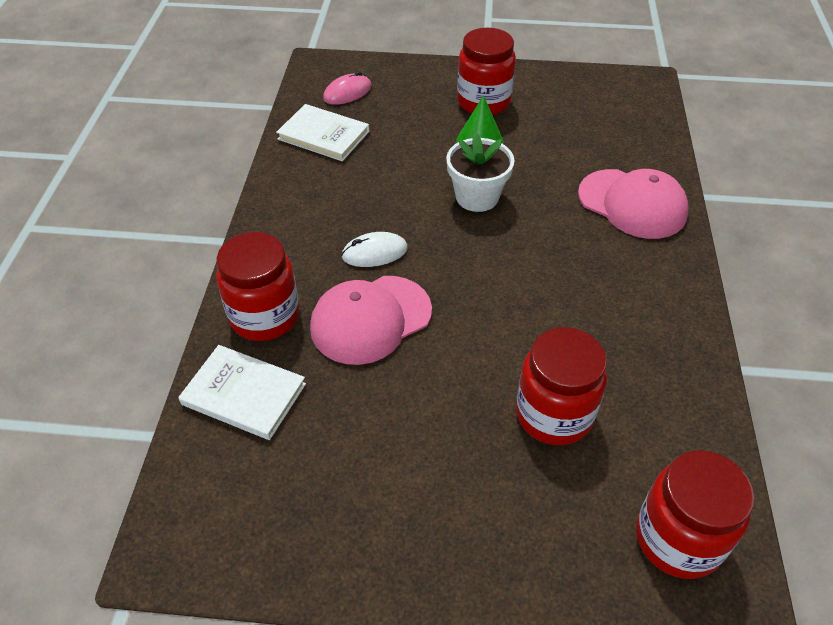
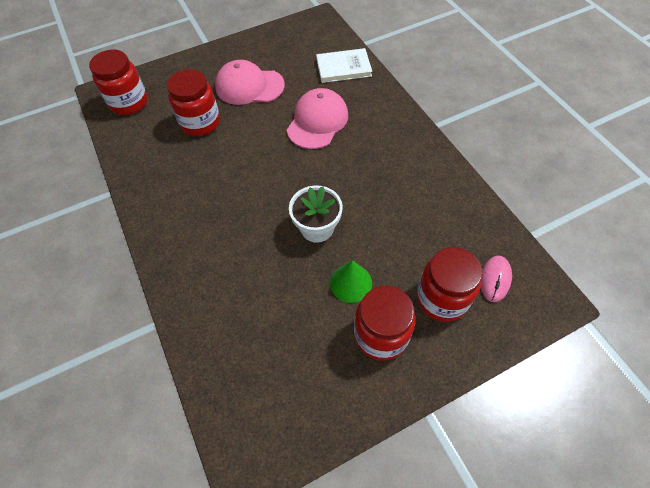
camera: 150 degrees right, 10 degrees up
red jar [216,232,300,341] -> red jar moved to [417,247,483,322]
white book [276,104,369,161] -> none
white mouse [341,232,408,267] -> none
pink cap [578,169,689,239] -> pink cap moved to [215,60,285,105]

